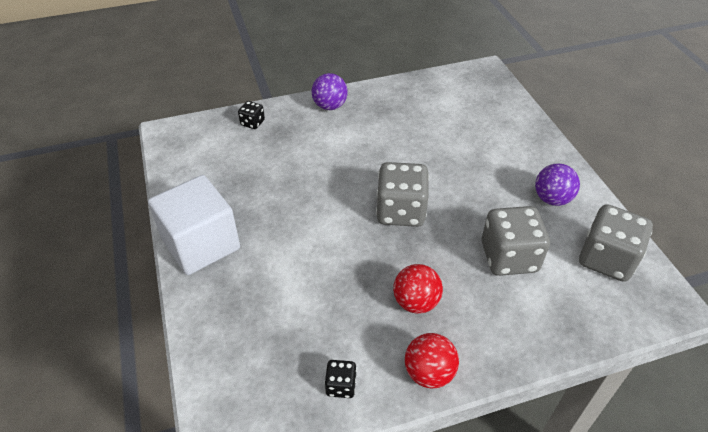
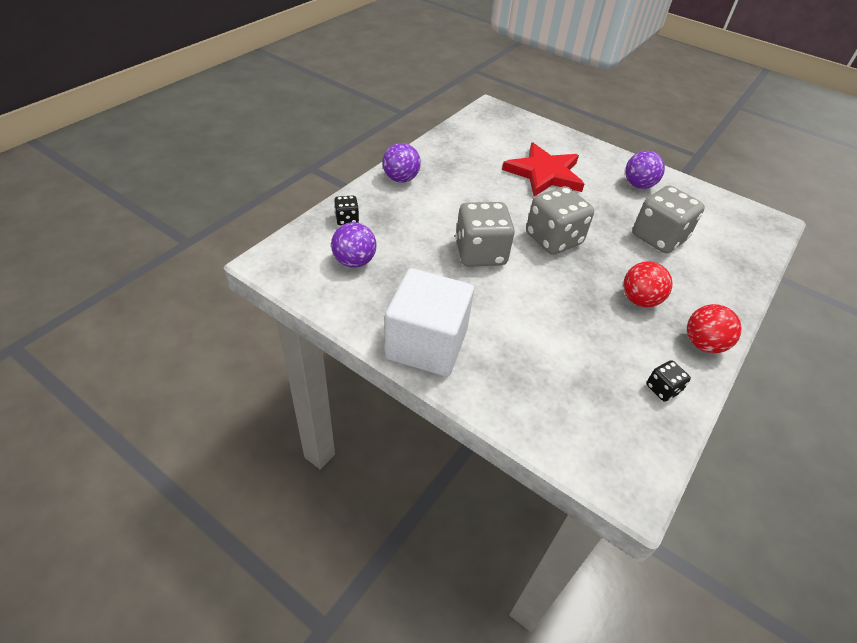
camera: 40 degrees left, 0 degrees up
grey dice [579,204,653,282] -> grey dice moved to [455,202,515,267]
none -> purple ball [331,222,377,268]
none -> red star [502,143,584,197]

